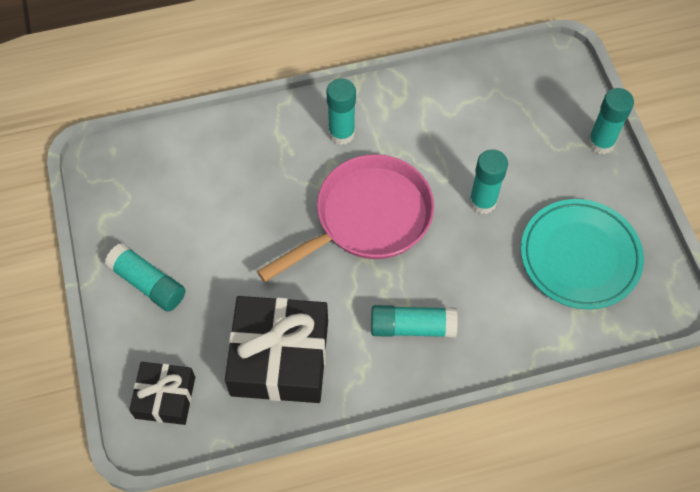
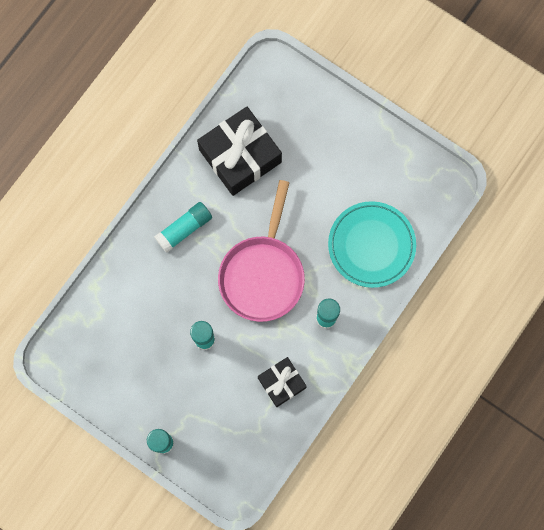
camera: 140 degrees right, 15 degrees up
turquoise glue stick [105,243,185,312] -> none
black gift [129,362,195,425] -> black gift moved to [258,357,307,407]
turquoise plate [521,199,644,309] -> turquoise plate moved to [328,201,416,288]

